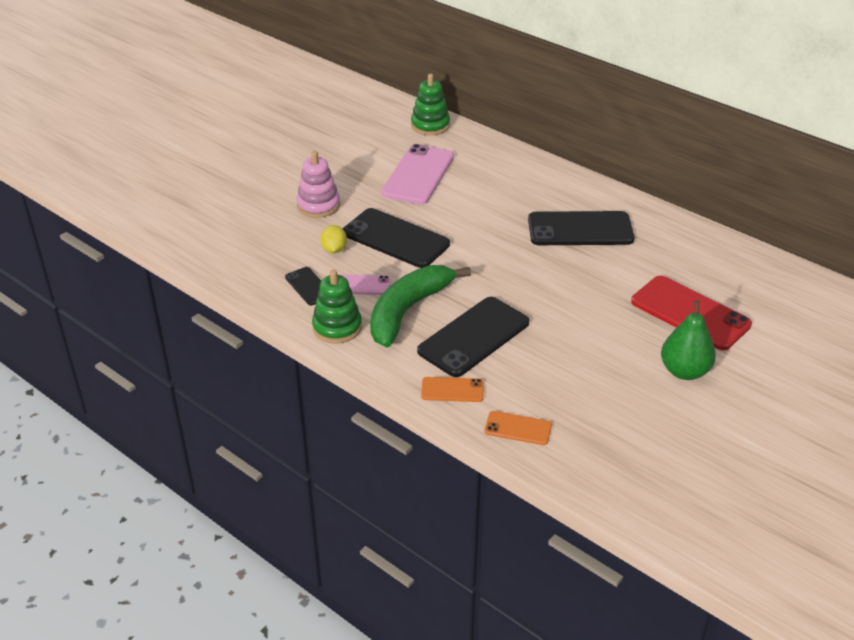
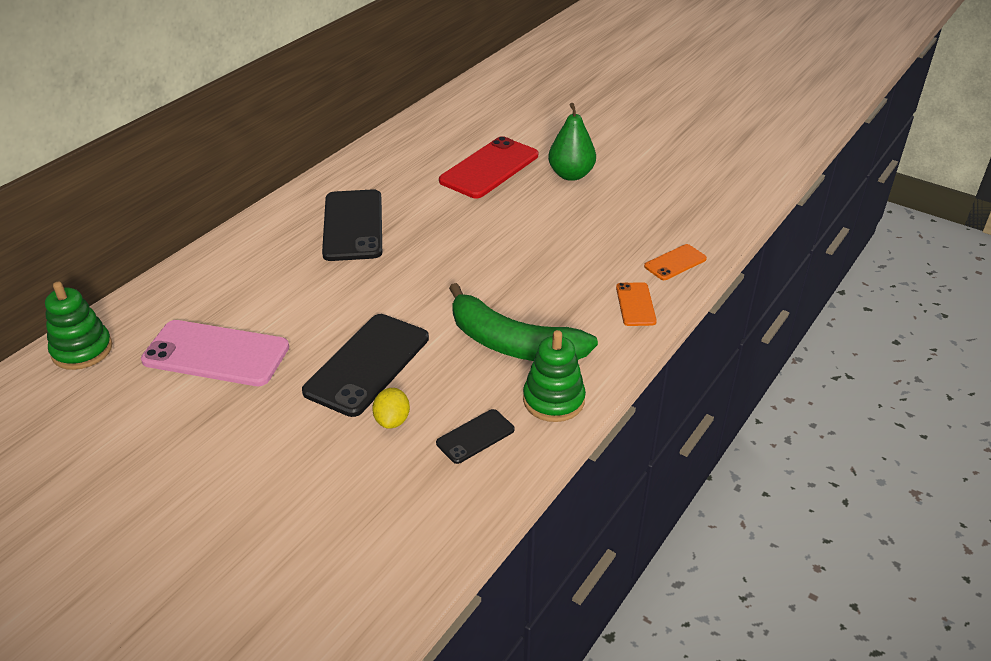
camera: 95 degrees left, 0 degrees up
pink stacking toy [296,151,340,218] -> none
yellow lemon [320,225,347,253] -> yellow lemon turned 75 degrees counterclockwise [372,388,410,429]
pink phone [339,274,391,295] -> none
black phone [417,297,530,377] -> none
orange phone [484,411,552,445] -> orange phone turned 45 degrees clockwise [644,244,707,280]

